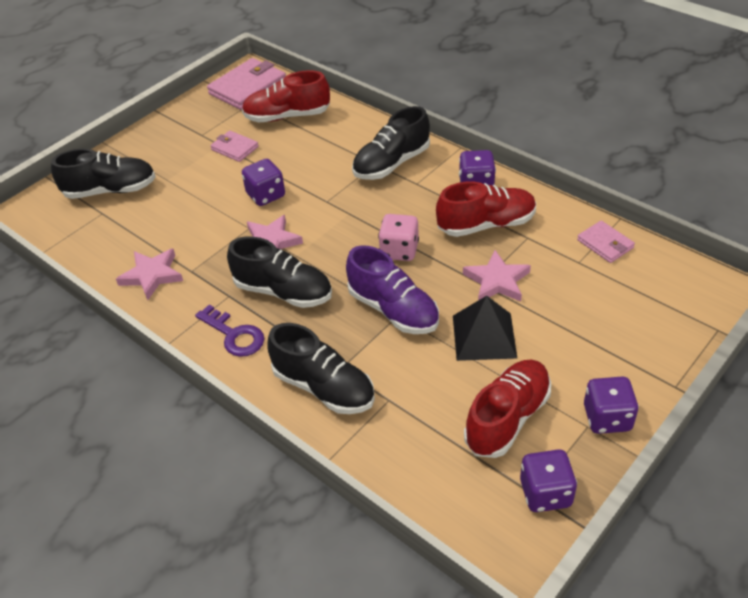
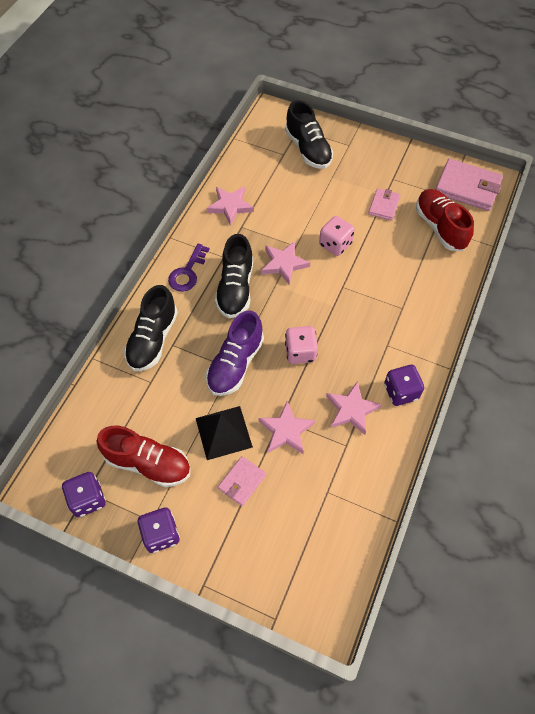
camera: 70 degrees right, 15 degrees up
purple dice [242,159,285,206] -> pink dice [319,216,355,256]
black shoe [352,106,430,180] -> none
red shoe [436,181,536,237] -> pink star [326,381,382,435]
pink wallet [577,220,635,263] -> pink wallet moved to [218,456,266,506]

